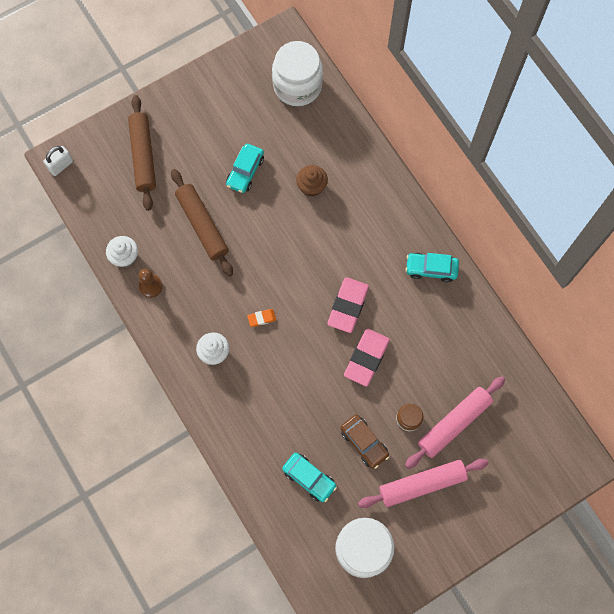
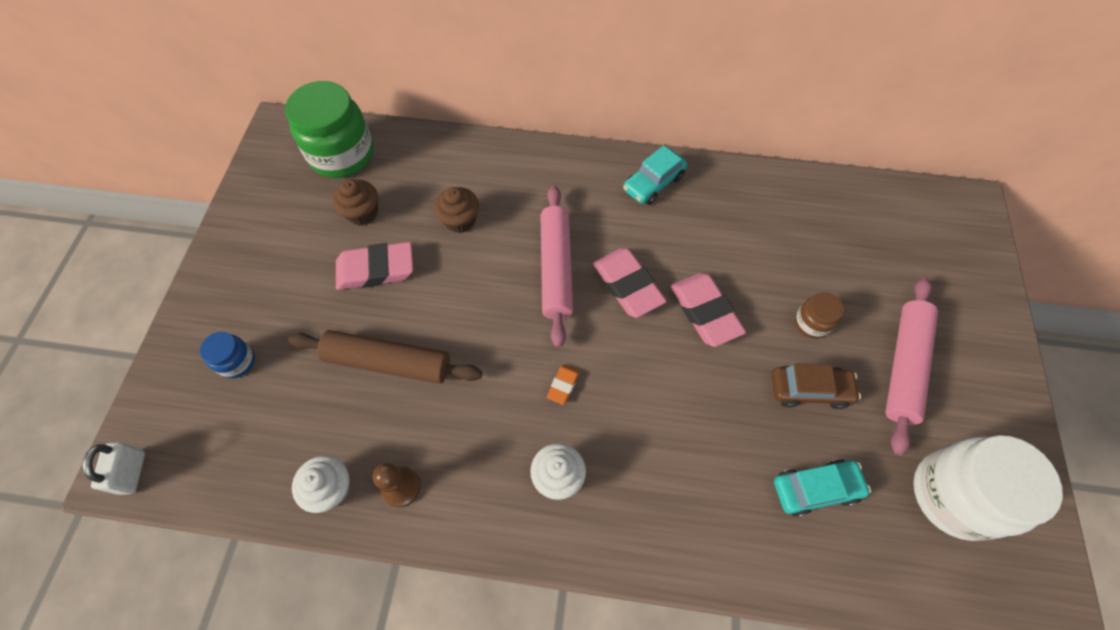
camera: 50 degrees left, 10 degrees down
brown rolling pin [128,95,156,211] -> blue jar [200,332,255,378]
turquoise car [226,144,264,193] -> pink eraser [336,242,413,290]
white jar [272,41,323,106] -> green jar [285,81,374,178]
pink rolling pin [405,376,505,469] -> pink rolling pin moved to [541,185,573,348]
none -> brown cupcake [333,179,378,225]

